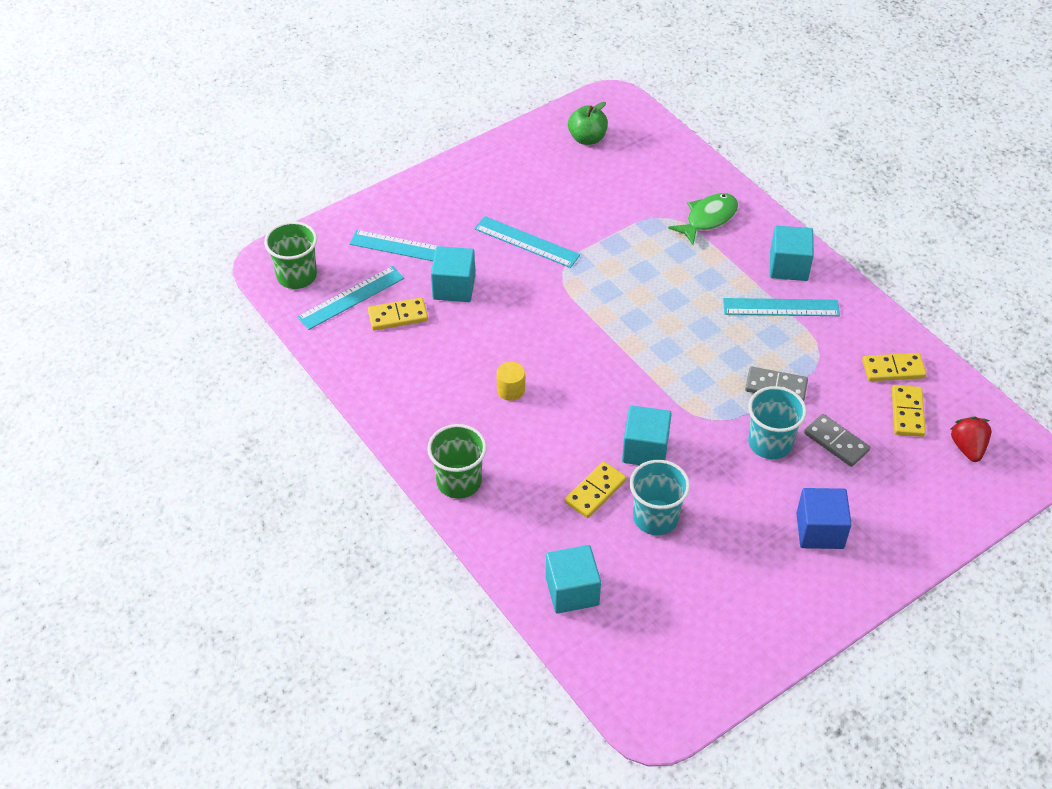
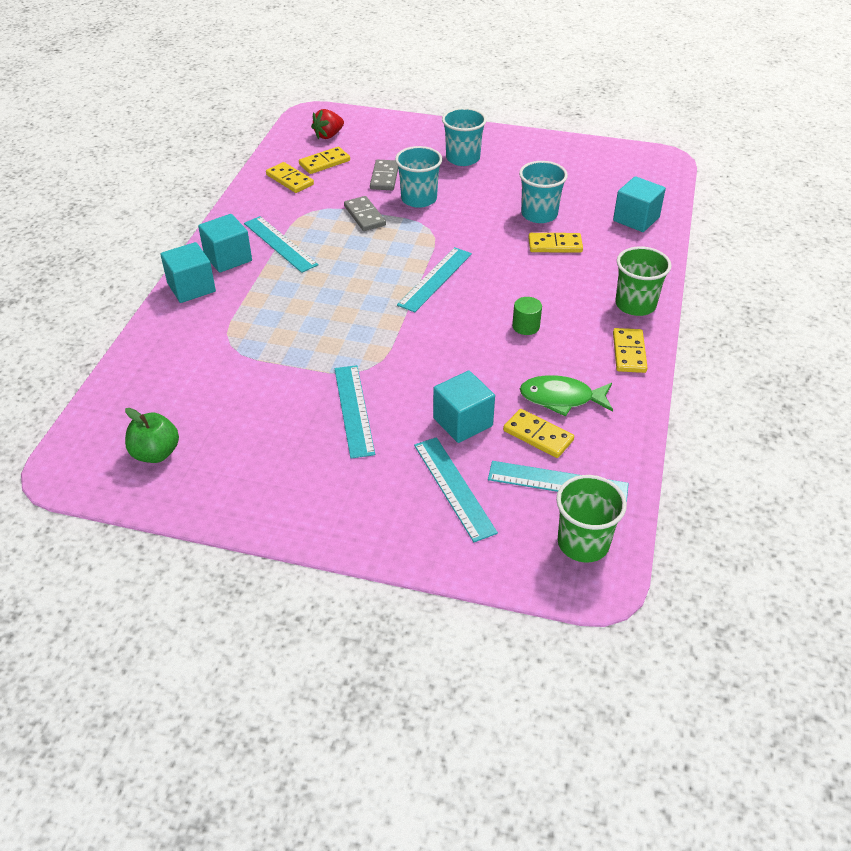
camera: 130 degrees left, 5 degrees down
yellow cylinder [497,362,525,401] -> green cylinder [512,297,542,335]
turquoise cube [622,405,672,465] -> turquoise cube moved to [160,242,216,303]
green fish [668,193,738,245] -> green fish moved to [520,375,613,417]
blue cube [796,488,852,549] -> turquoise cup [442,108,487,166]
none -> turquoise ruler [397,247,472,312]
none -> yellow domino [613,328,648,373]

